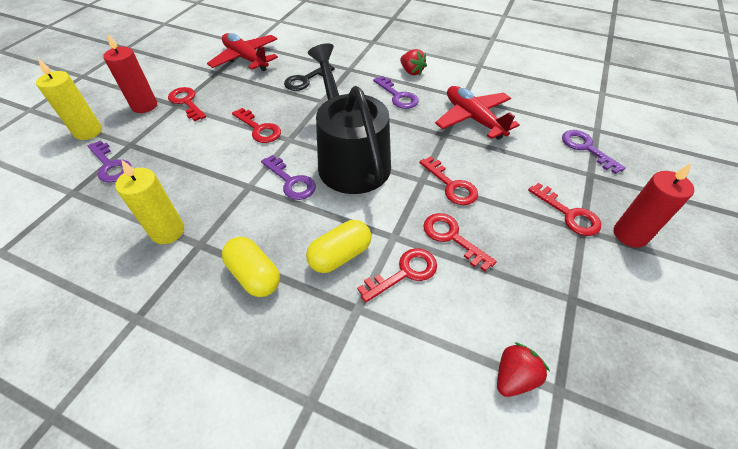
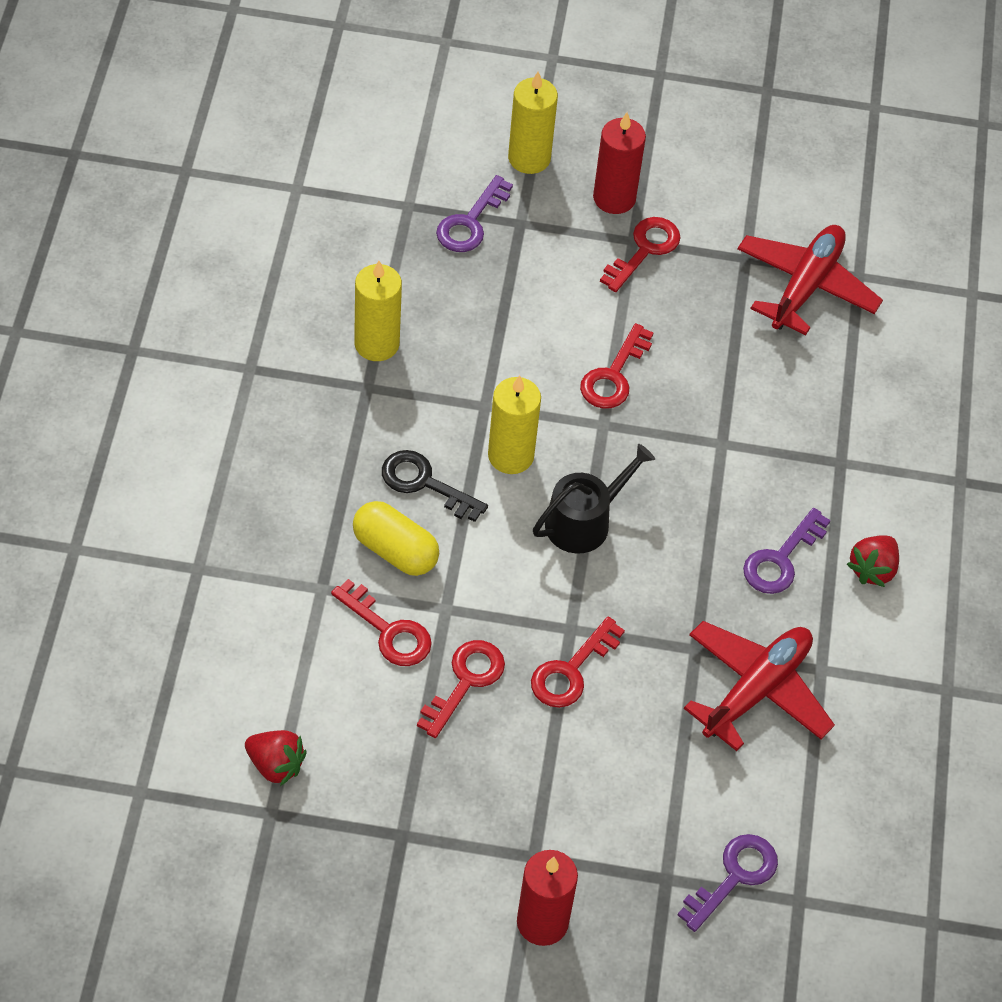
camera: 70 degrees right, 5 degrees up
yellow capsule [222,237,280,297] -> none
purple key [261,155,316,200] -> yellow candle [488,375,541,474]
black key [284,64,335,91] -> black key moved to [382,450,488,522]
black watering can [308,44,391,194] -> black watering can [533,444,655,554], size x0.53
red key [528,183,601,236] -> none

